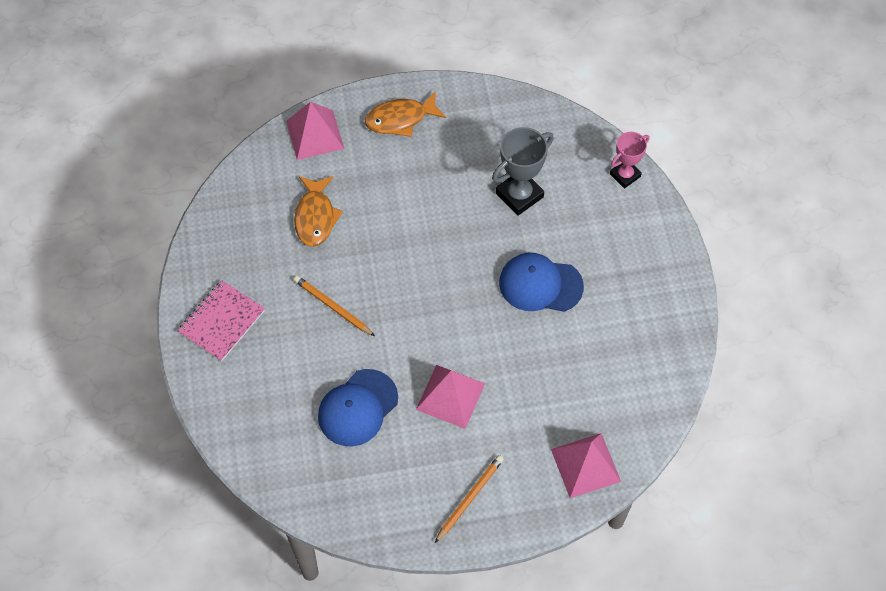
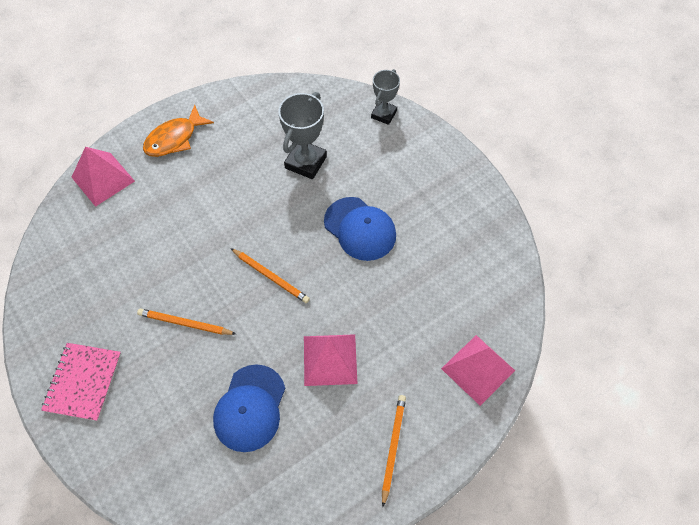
camera: 25 degrees left, 0 degrees up
orange fish [294,176,343,247] -> none
blue cap [499,253,584,312] -> blue cap turned 120 degrees counterclockwise [324,197,396,261]
pink trophy [610,132,650,188] -> grey trophy [371,69,400,125]
none -> orange pencil [231,248,310,303]

